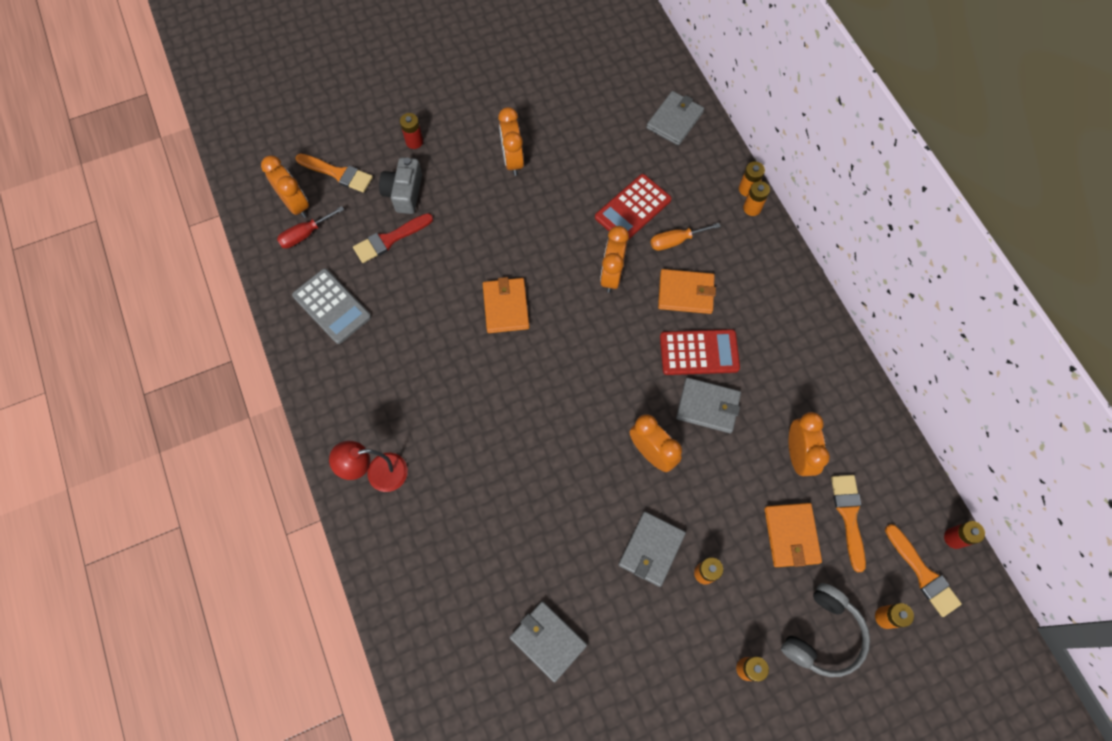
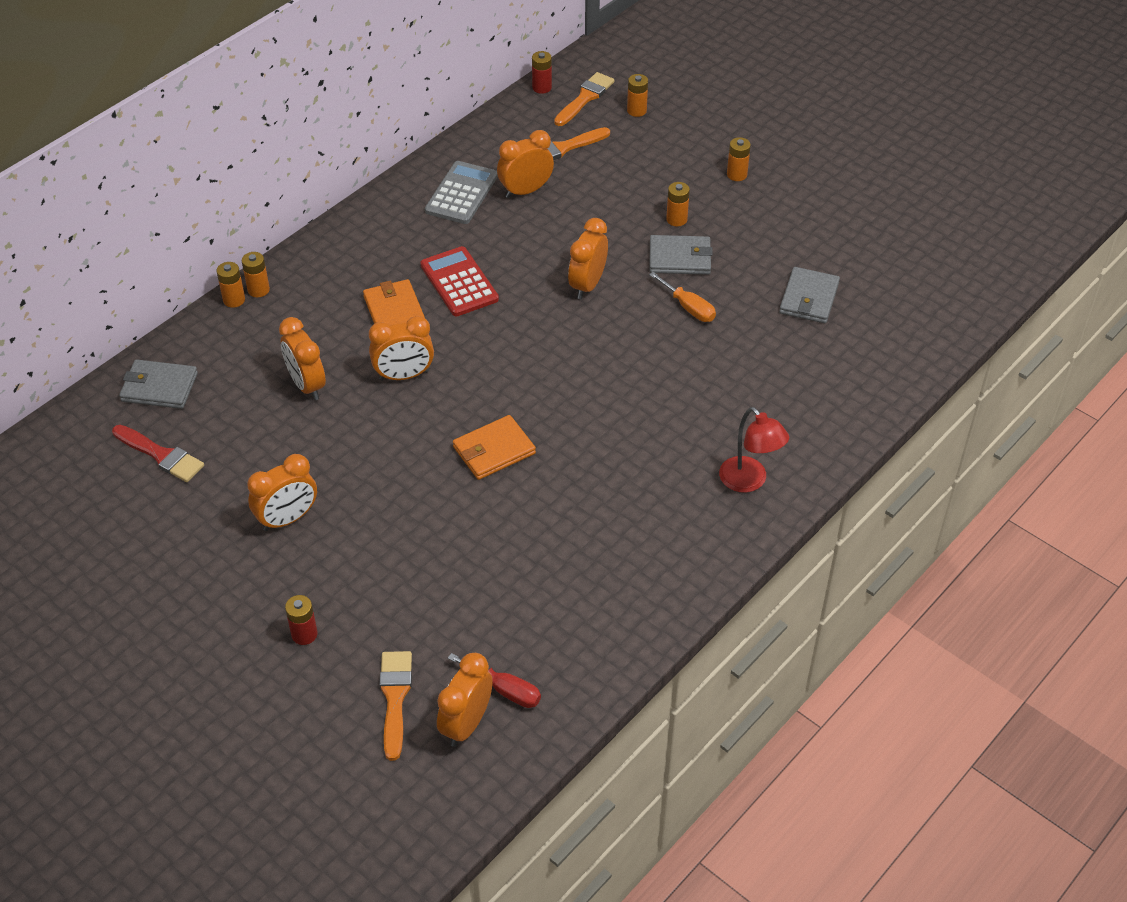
camera: 115 degrees left, 20 degrees down
grey calculator [292,269,371,344] -> grey calculator moved to [425,161,498,224]
red brush [353,213,433,263] -> red brush moved to [112,425,204,482]
grey camera [379,157,422,214] -> none
red calculator [595,174,672,240] -> orange clock [279,317,326,400]
orange screwdriver [650,223,721,251] -> orange screwdriver moved to [649,272,716,322]
grey wallet [676,378,741,433] -> none
orange wallet [764,503,822,567] -> none
grey headphones [781,583,870,677] -> none

